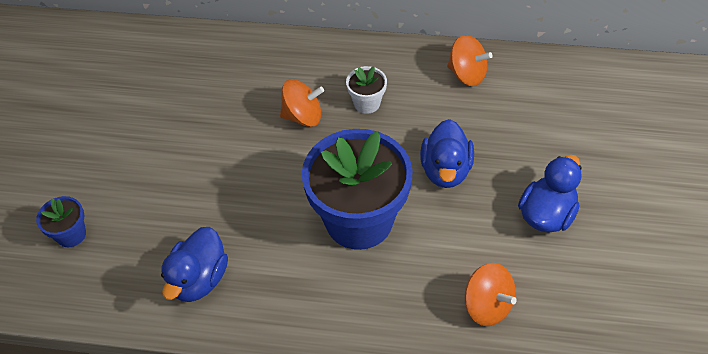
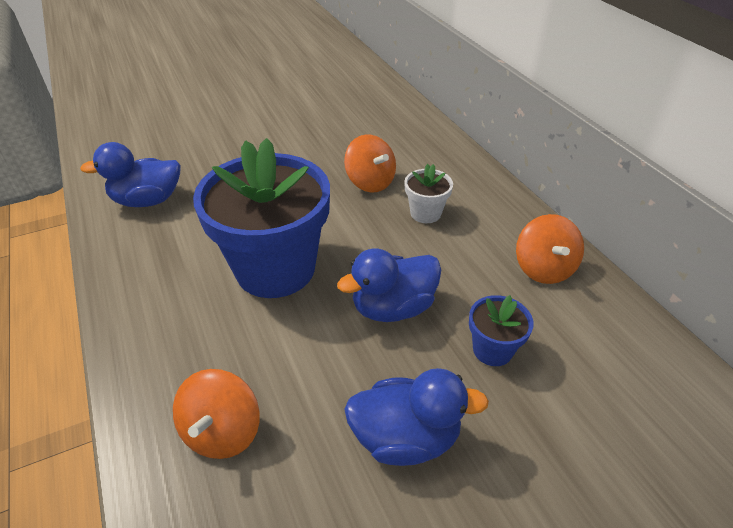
camera: 55 degrees right, 10 degrees down
blue flower pot [36,196,86,247] -> blue flower pot moved to [469,295,533,366]

